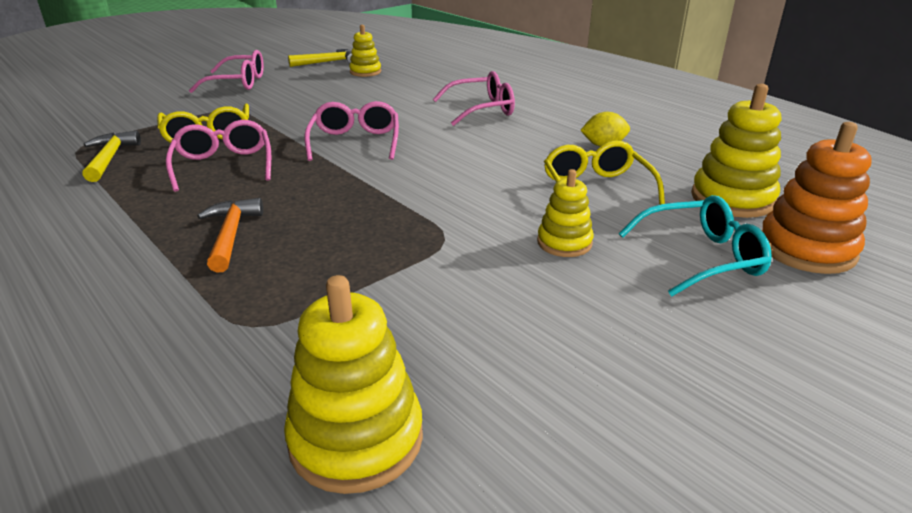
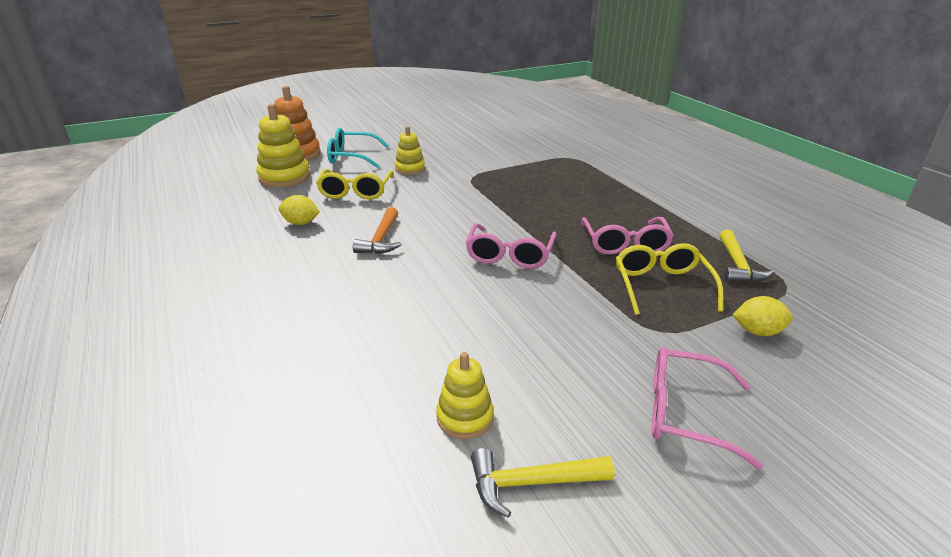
camera: 165 degrees left, 0 degrees up
orange hammer [197,198,263,273] -> orange hammer moved to [353,207,401,254]
yellow stacking toy [284,275,423,494] -> none
pink glasses [433,71,515,126] -> none
none -> yellow lemon [733,296,793,336]

